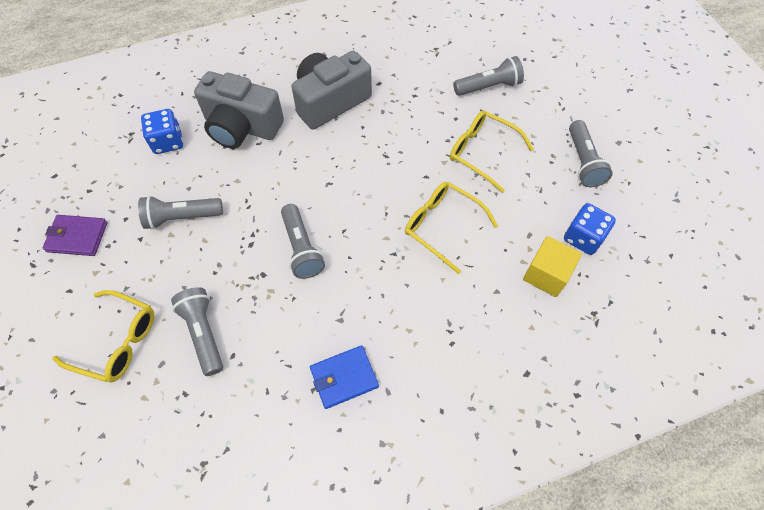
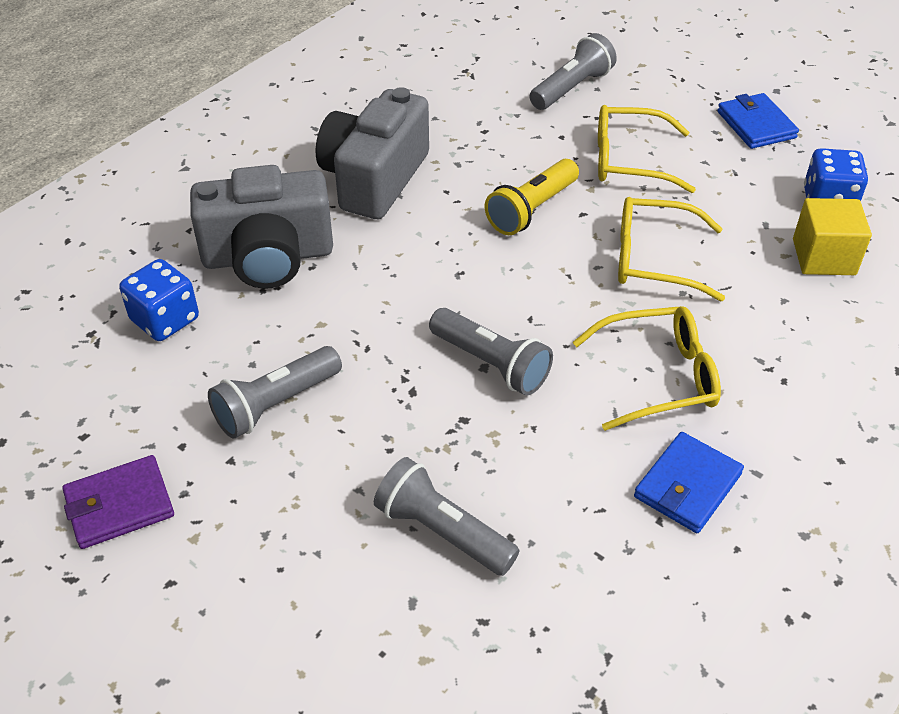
camera: 30 degrees left, 15 degrees down
yellow glasses [52,290,154,382] -> yellow glasses moved to [573,306,721,431]
grey flashlight [569,120,613,187] -> blue wallet [717,93,799,149]
none -> yellow flashlight [485,159,579,235]

